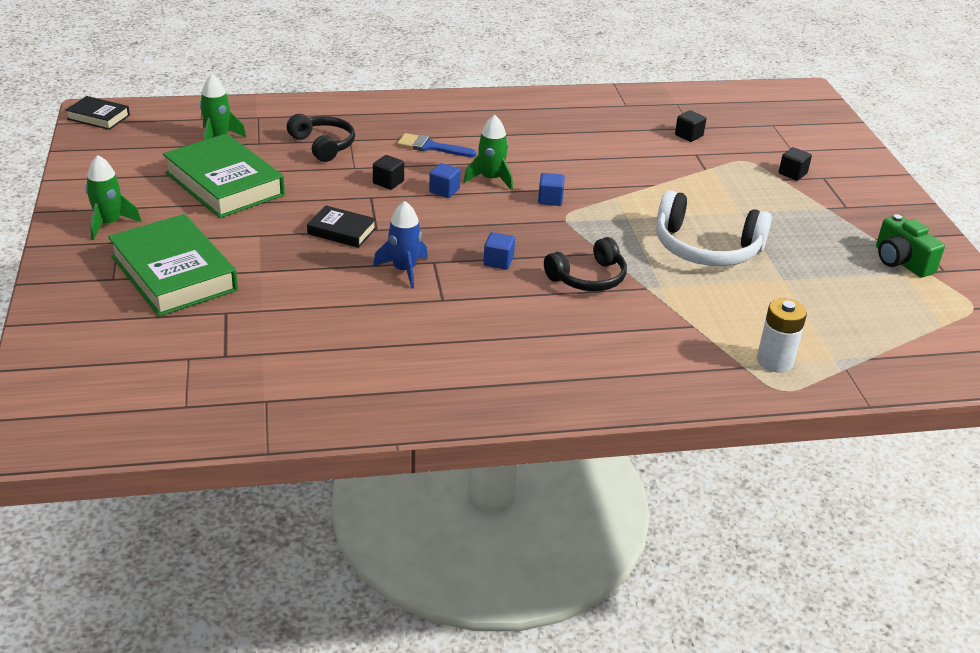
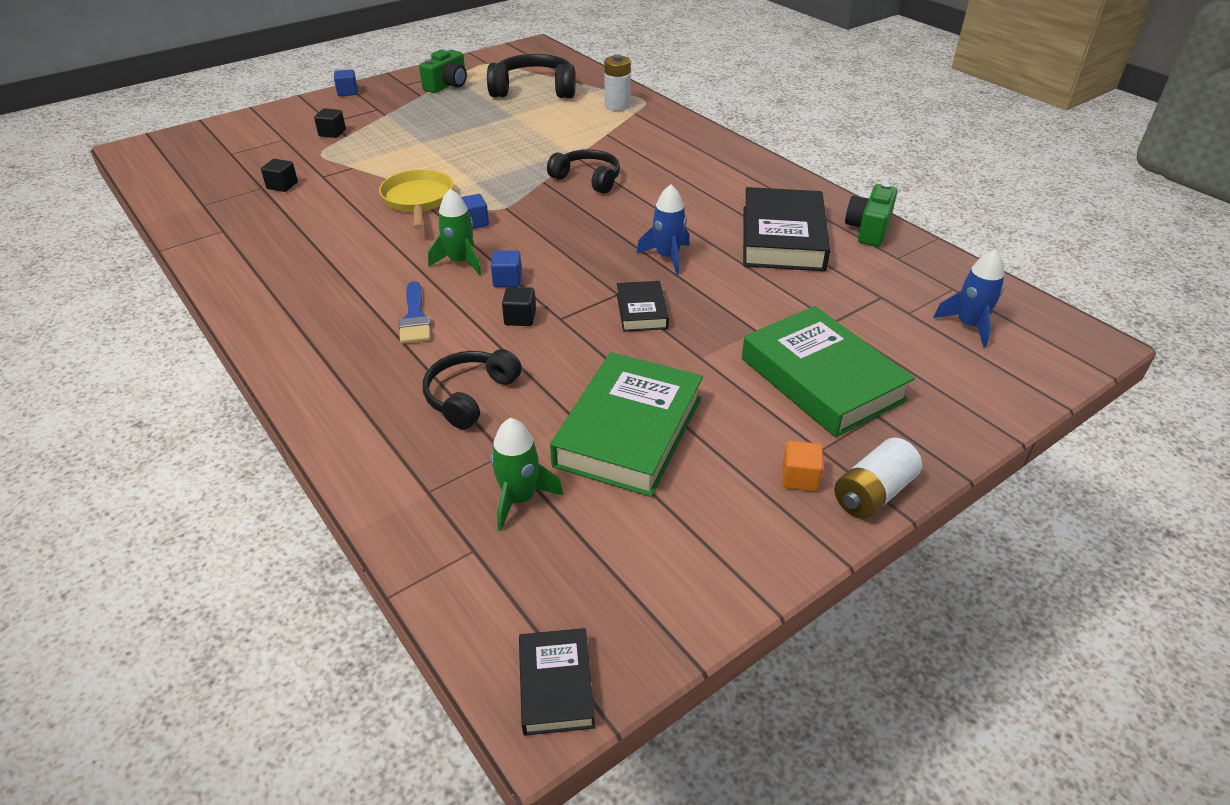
camera: 115 degrees left, 5 degrees up
green rocket [86,155,142,240] -> orange cube [782,441,823,492]
green book [108,214,238,316] -> green book turned 60 degrees counterclockwise [742,306,915,437]
blue cube [483,232,515,270] -> blue cube moved to [334,69,358,96]
white headphones [656,190,772,266] -> none
none -> yellow pan [379,169,453,229]
none -> black headphones [487,54,575,98]
none -> black book [743,187,830,271]
none -> white battery [834,437,922,519]
none -> green camera [845,183,898,246]
none -> blue rocket [933,249,1004,348]

